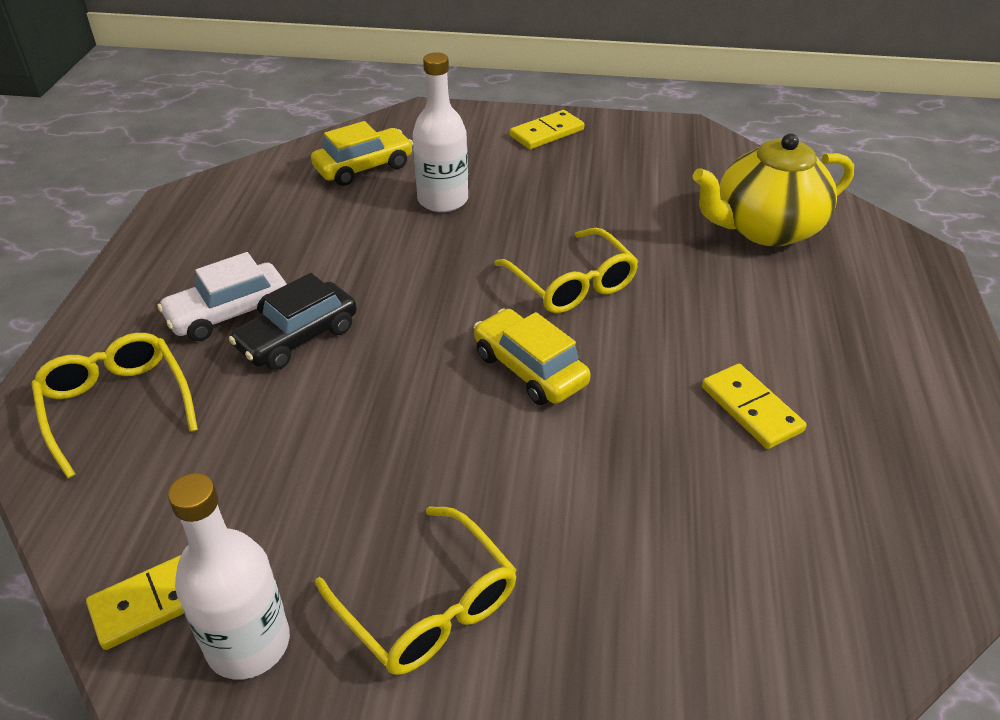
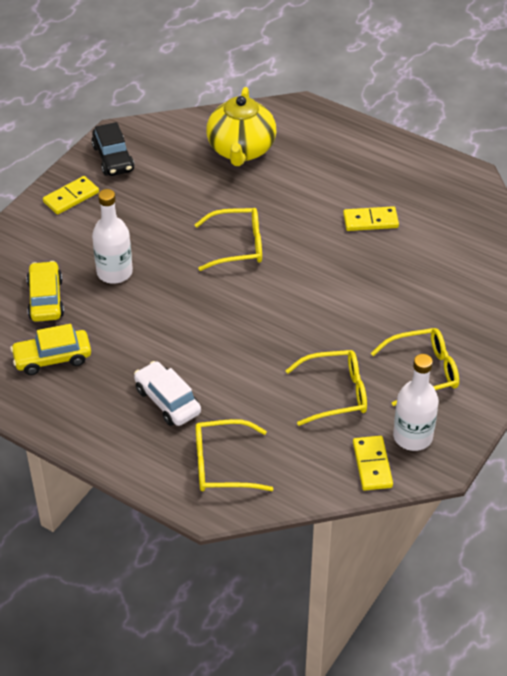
camera: 65 degrees left, 5 degrees up
white car [157,252,287,341] -> white car turned 150 degrees clockwise [134,361,201,426]
black car [229,273,357,370] -> black car moved to [91,122,135,176]
yellow car [474,309,591,405] -> yellow car moved to [10,324,91,375]
yellow domino [510,110,584,149] -> yellow domino turned 60 degrees clockwise [43,176,99,215]
none -> yellow glasses [285,350,367,426]

